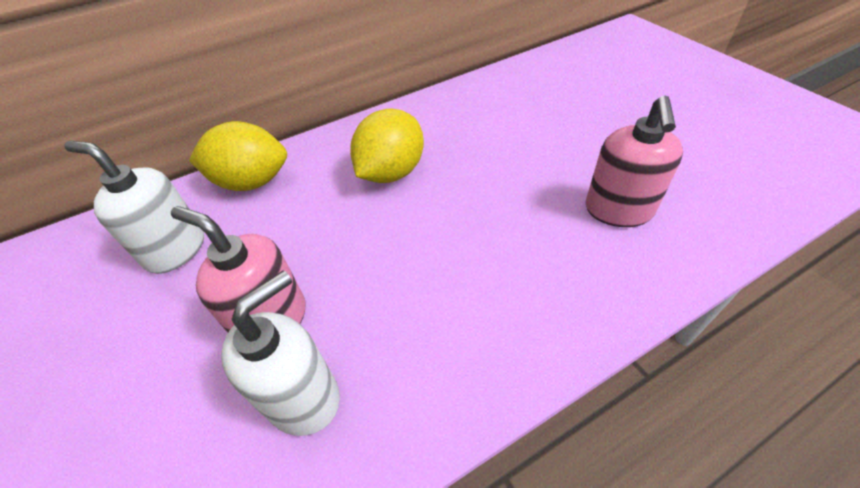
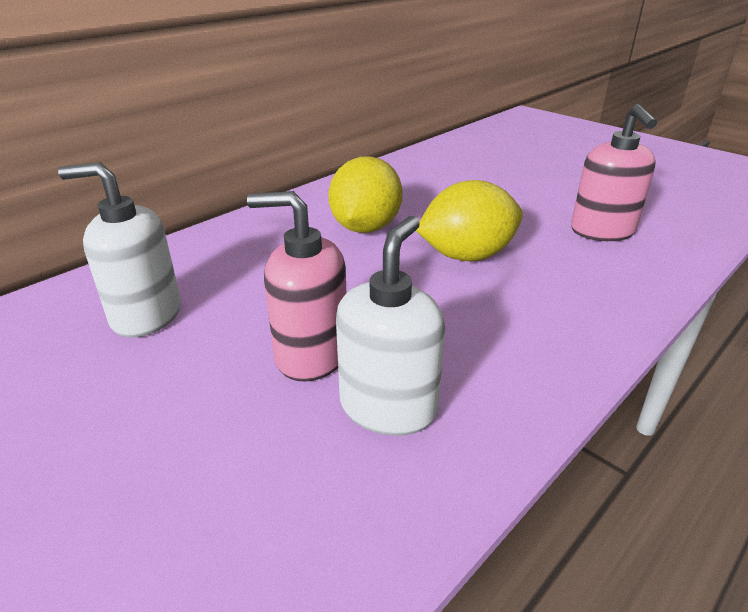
camera: 20 degrees left, 15 degrees down
yellow lemon [189,121,287,191] -> yellow lemon moved to [416,180,523,261]

